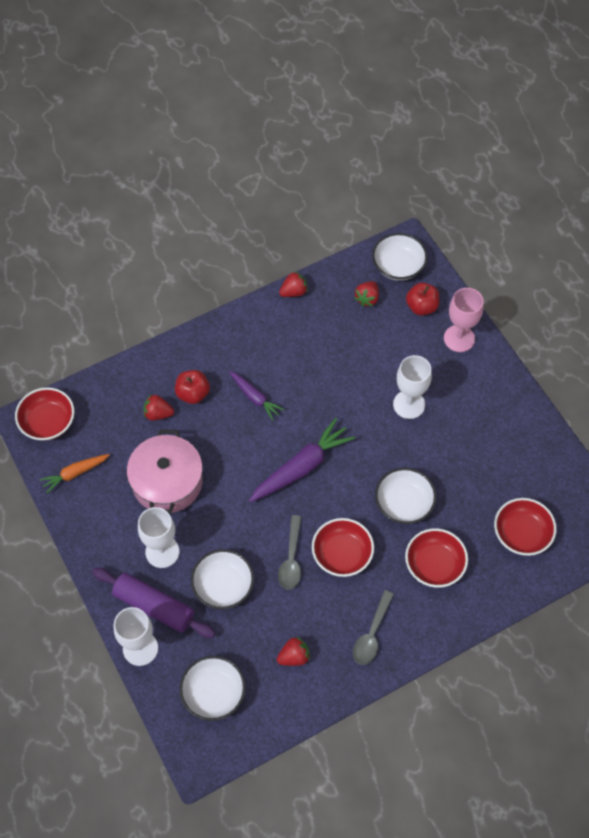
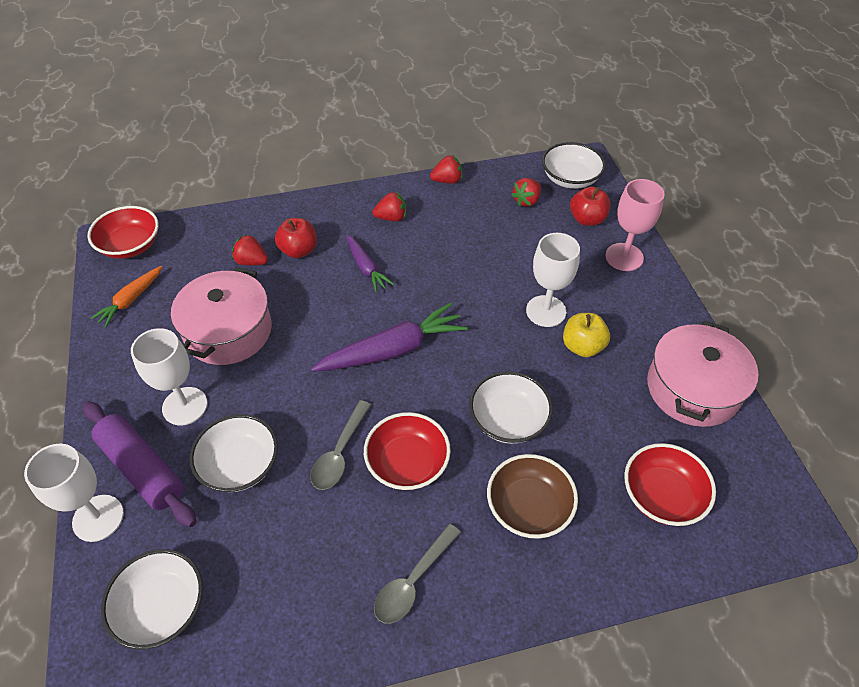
camera: 15 degrees right, 10 degrees down
orange carrot [39,454,110,493] -> orange carrot turned 45 degrees counterclockwise [90,266,162,327]
red strawberry [277,636,310,666] -> red strawberry moved to [373,192,406,221]
red bowl [405,528,468,588] -> brown bowl [487,454,578,539]
none -> yellow apple [563,313,610,357]
none -> pink pot [647,321,759,427]

